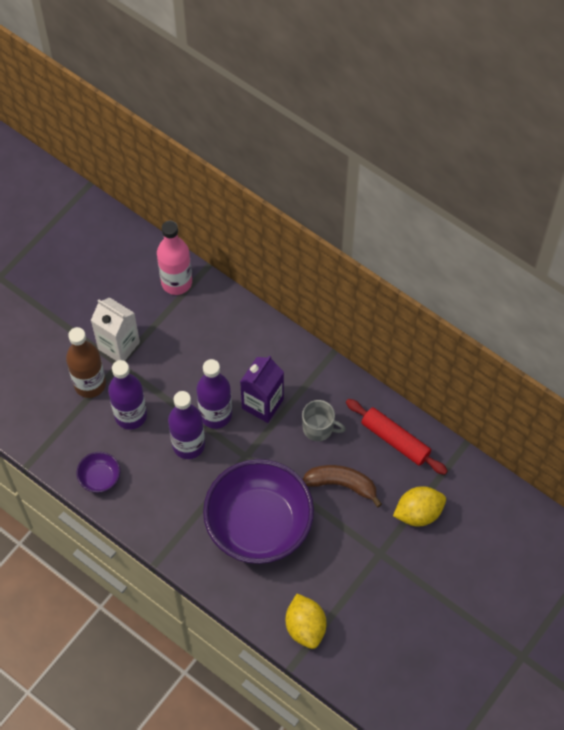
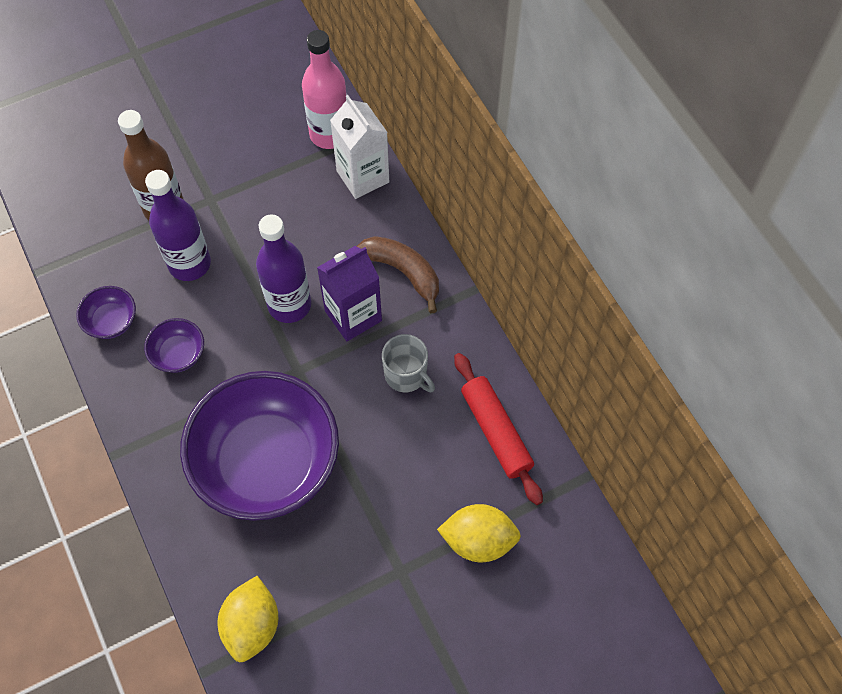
camera: 25 degrees right, 0 degrees up
white carton [91,297,140,361] -> white carton moved to [330,95,389,199]
purple bottle [168,391,205,459] -> none
brown banana [303,465,382,507] -> brown banana moved to [357,236,439,313]
none -> purple bowl [144,318,204,373]

